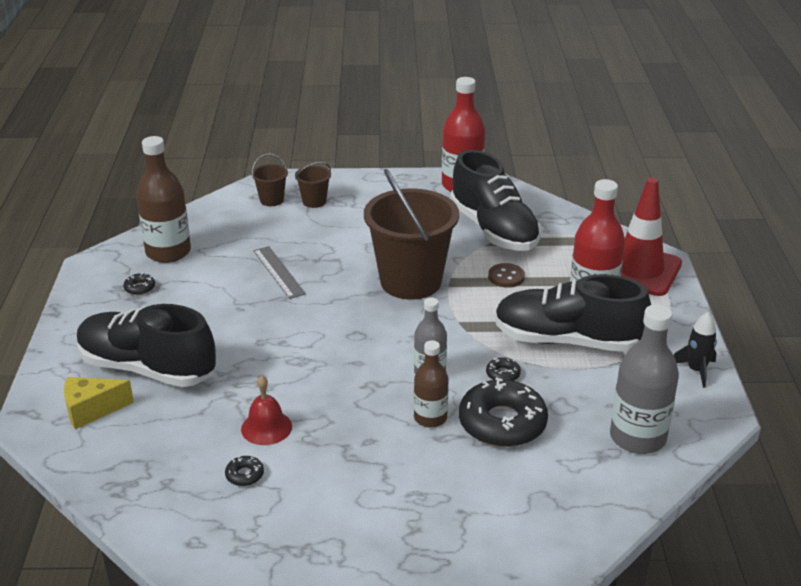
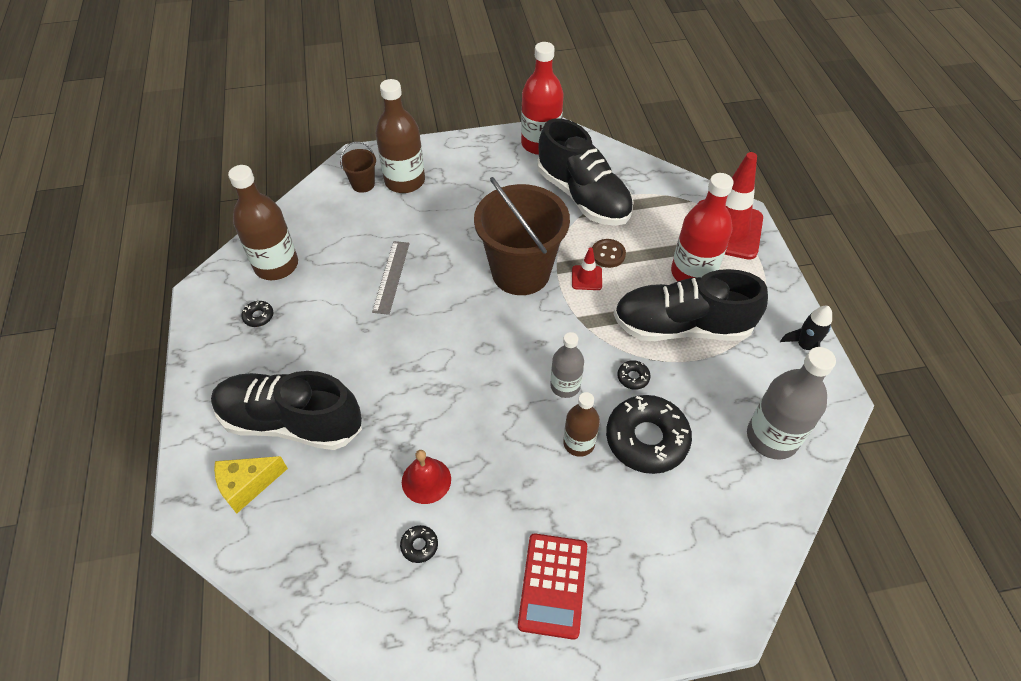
camera: 10 degrees left, 20 degrees up
grey ruler [253,246,306,299] -> grey ruler turned 45 degrees clockwise [372,241,410,315]
brown bucket [295,162,331,208] -> brown bottle [376,79,425,193]
none -> red calculator [518,533,587,640]
none -> red traffic cone [572,247,602,290]

